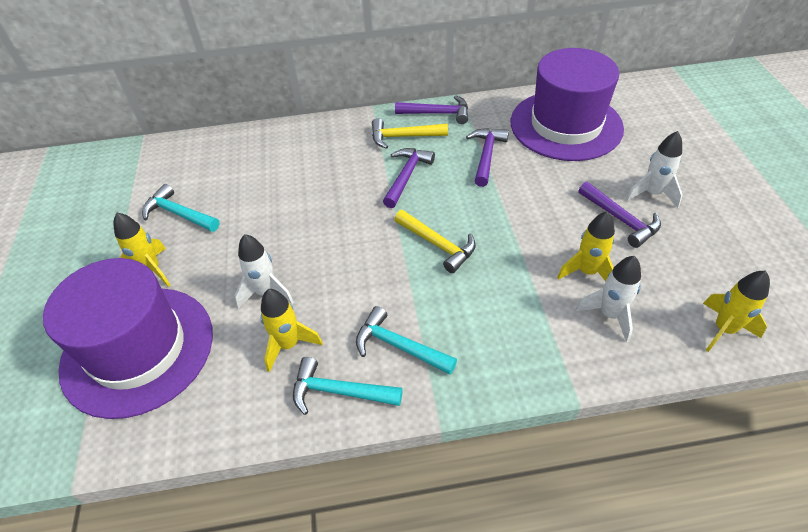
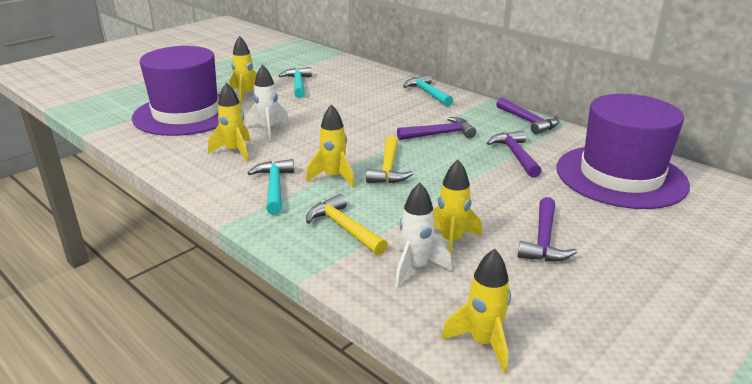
camera: 50 degrees right, 20 degrees down
turquoise hammer [293,357,403,415] -> turquoise hammer moved to [403,74,453,107]
yellow hammer [372,118,448,149] -> yellow hammer moved to [306,194,388,255]
purple hammer [466,128,509,187] -> purple hammer turned 75 degrees counterclockwise [487,130,542,178]
white rocket [626,131,683,208] -> none
none -> yellow rocket [306,104,355,188]

